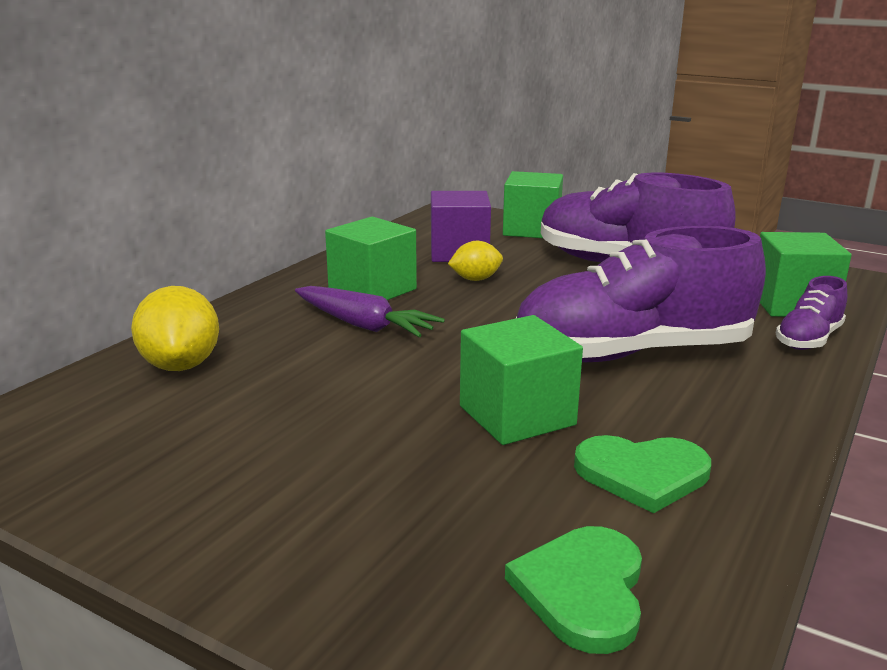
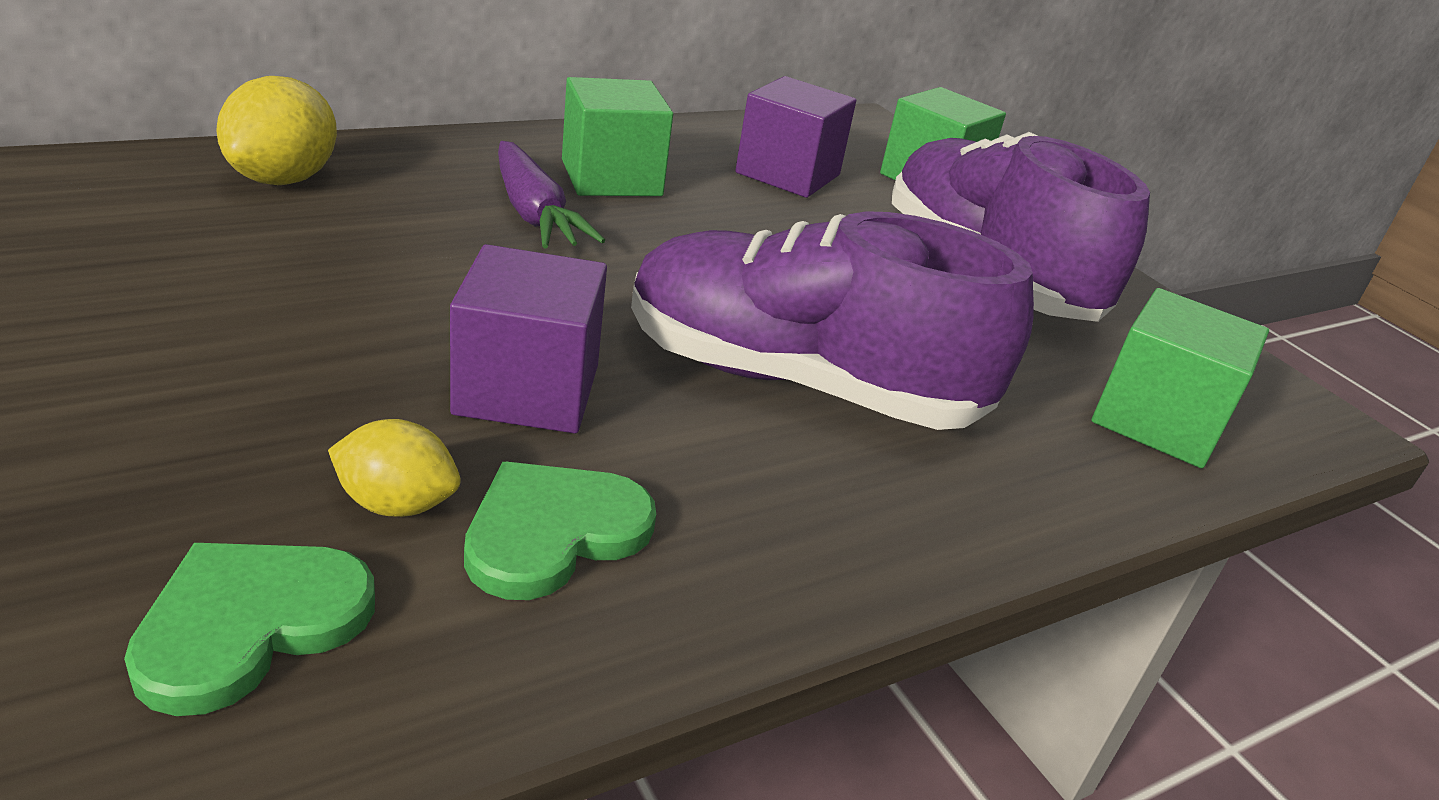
camera: 25 degrees right, 10 degrees up
yellow lemon [448,241,503,281] -> yellow lemon moved to [328,419,460,517]
green cube [460,315,583,445] -> purple cube [450,244,607,433]
green heart [574,435,711,514] -> green heart turned 105 degrees clockwise [464,462,656,600]
purple shoe [776,276,847,350] -> none

